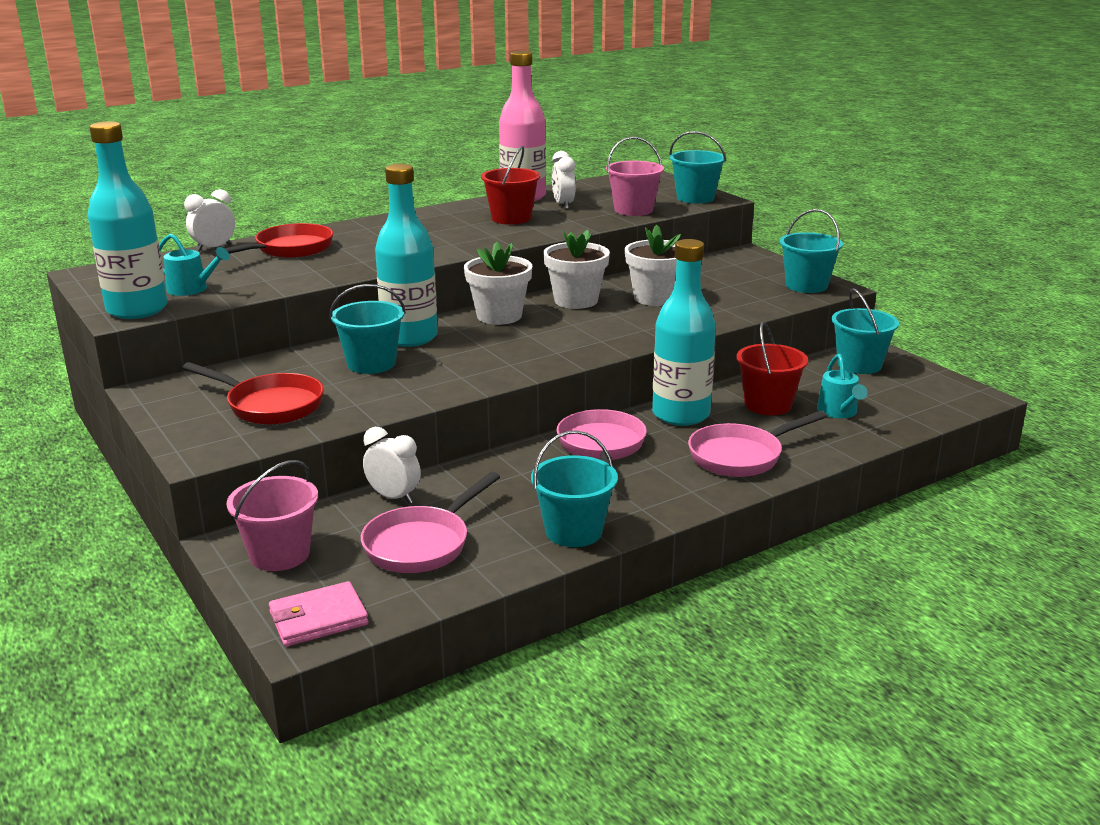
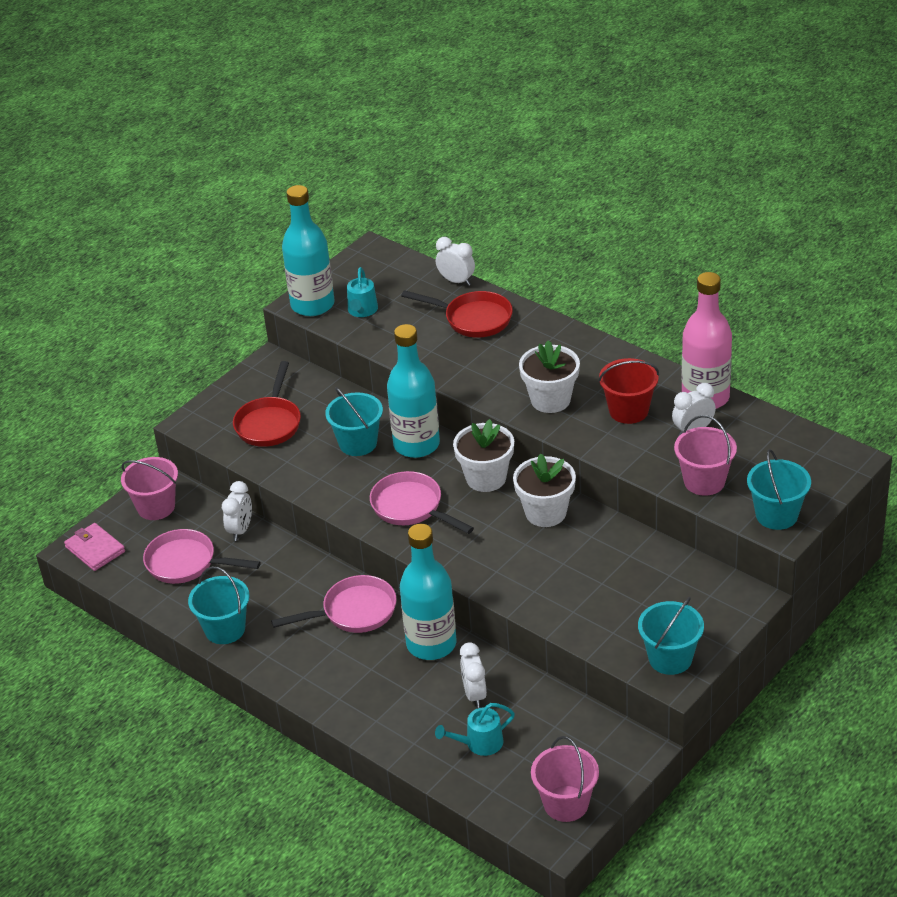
camera: 75 degrees right, 15 degrees up
white flower pot [625,225,681,306] -> white flower pot moved to [519,340,580,413]
pink pan [688,411,827,477] -> pink pan moved to [370,471,474,534]
red bucket [737,322,808,415] -> white clock [460,642,487,708]
turquoise bucket [831,288,899,374] -> none
none -> pink bucket [531,736,599,822]

